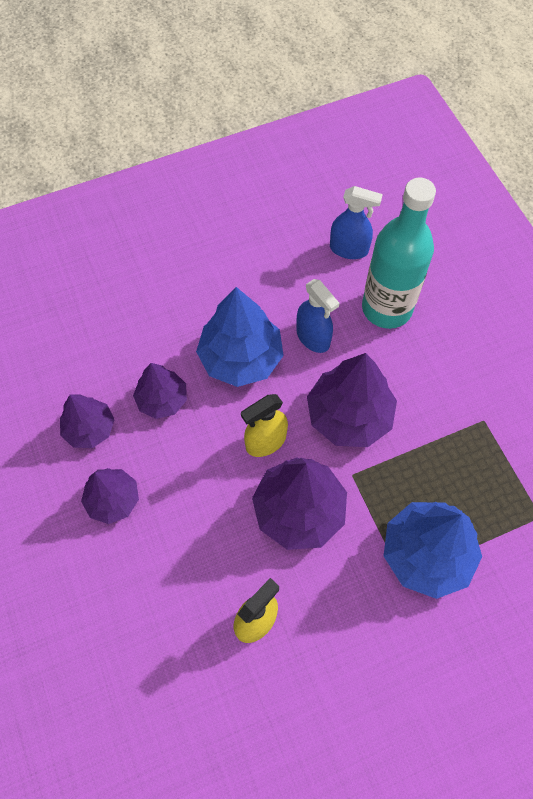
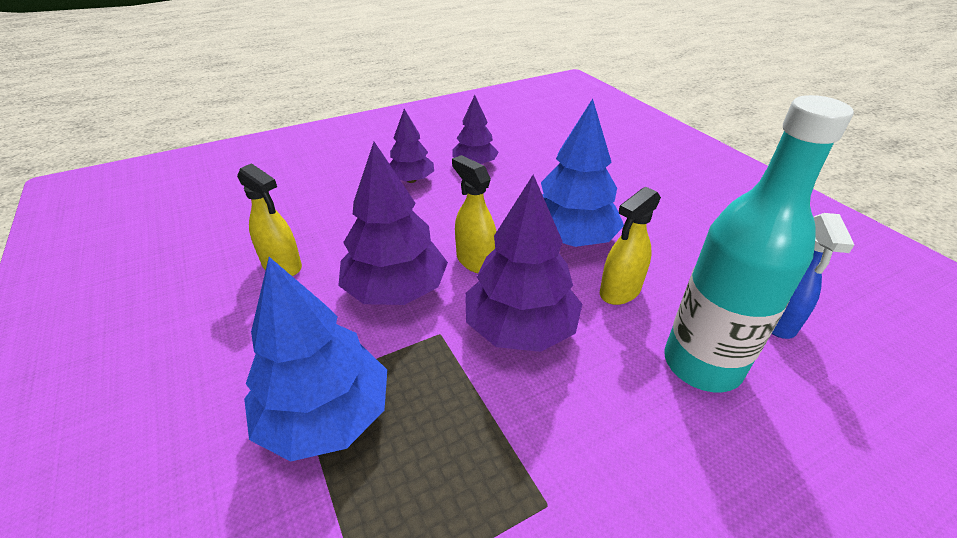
camera: 85 degrees right, 25 degrees down
purple tree [133,363,187,419] -> none
blue spray bottle [296,279,339,353] -> yellow spray bottle [600,187,661,305]

